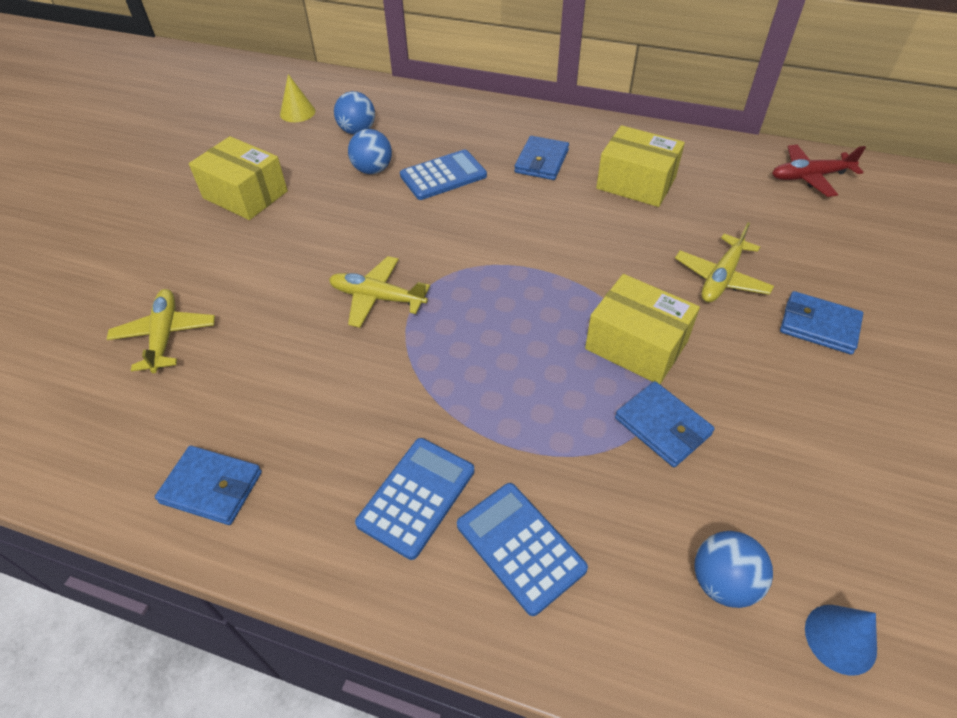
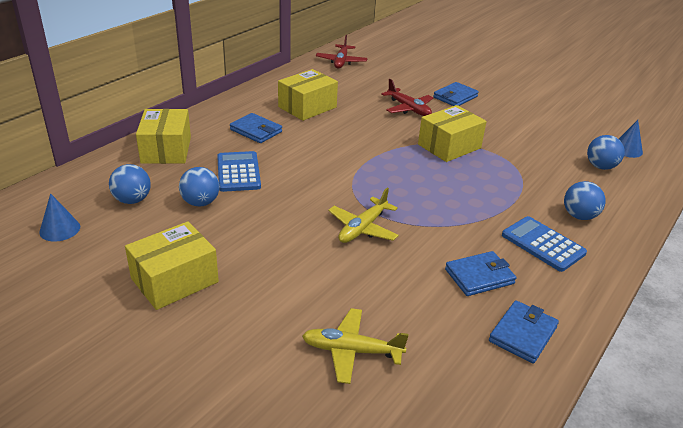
camera: 75 degrees left, 15 degrees down
yellow cone [280,74,315,122] -> blue cone [39,193,80,242]
blue calculator [457,483,588,616] -> blue ball [564,181,606,220]
blue wallet [615,381,715,467] -> blue wallet moved to [445,251,517,296]
yellow plane [675,222,774,303] -> red plane [381,79,433,116]
none -> yellow box [136,109,191,164]

